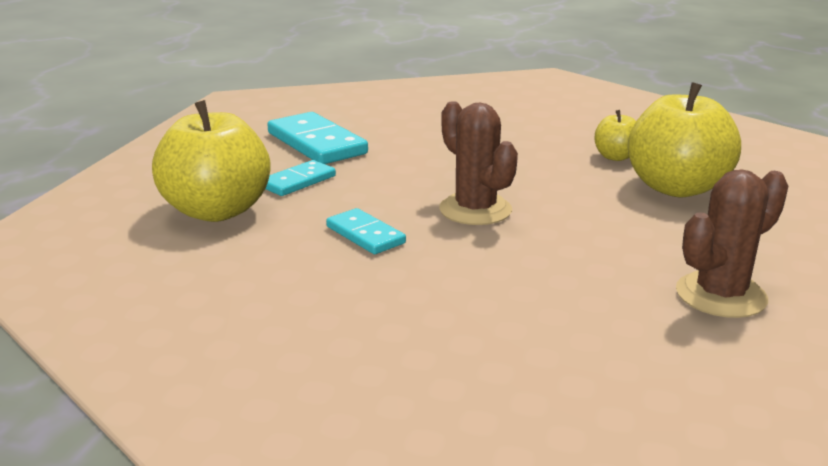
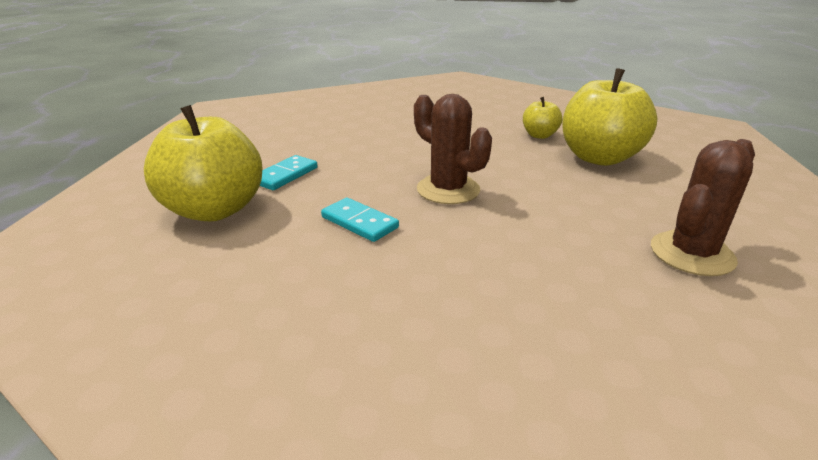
camera: 10 degrees left, 5 degrees up
turquoise domino [267,112,368,164] -> none

